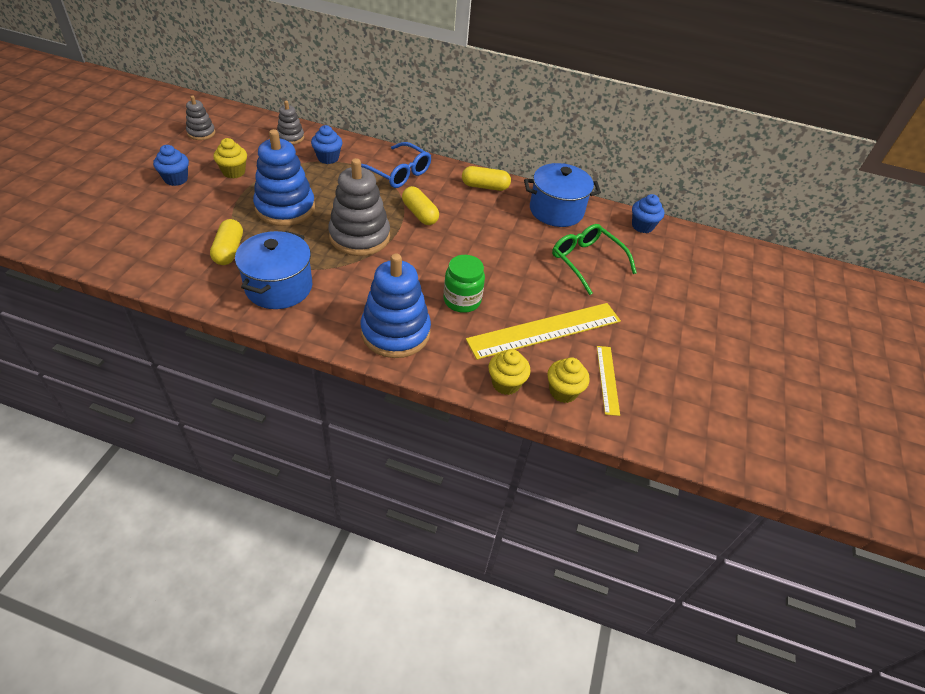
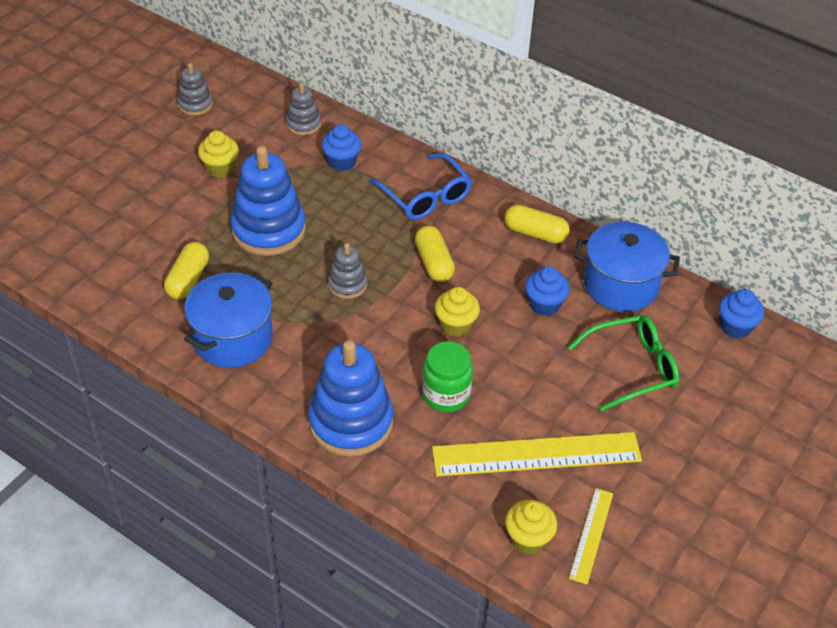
camera: 20 degrees right, 0 degrees up
blue cupcake [153,145,189,186] -> blue cupcake moved to [525,266,570,316]
grey stacking toy [328,158,390,256] -> grey stacking toy [328,243,367,299], size x0.51
yellow cupcake [488,349,531,395] -> yellow cupcake moved to [435,287,480,337]
green glasses [552,224,637,295] -> green glasses turned 90 degrees clockwise [568,315,680,411]

